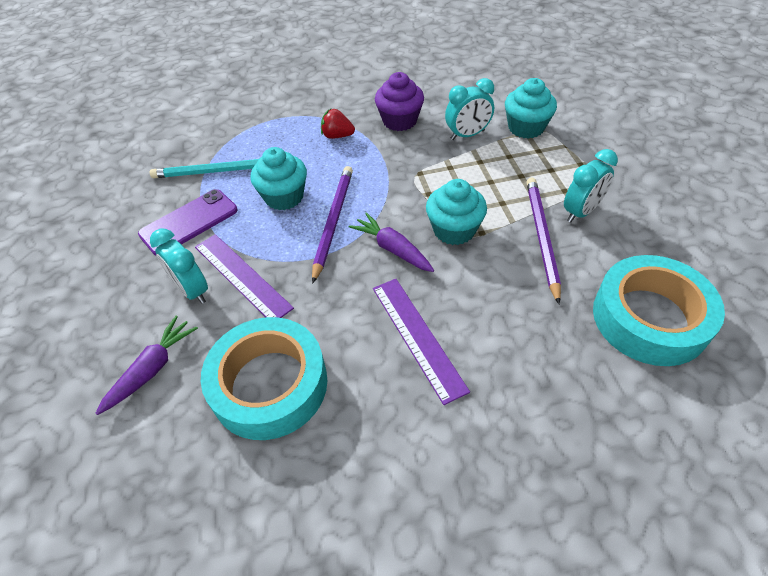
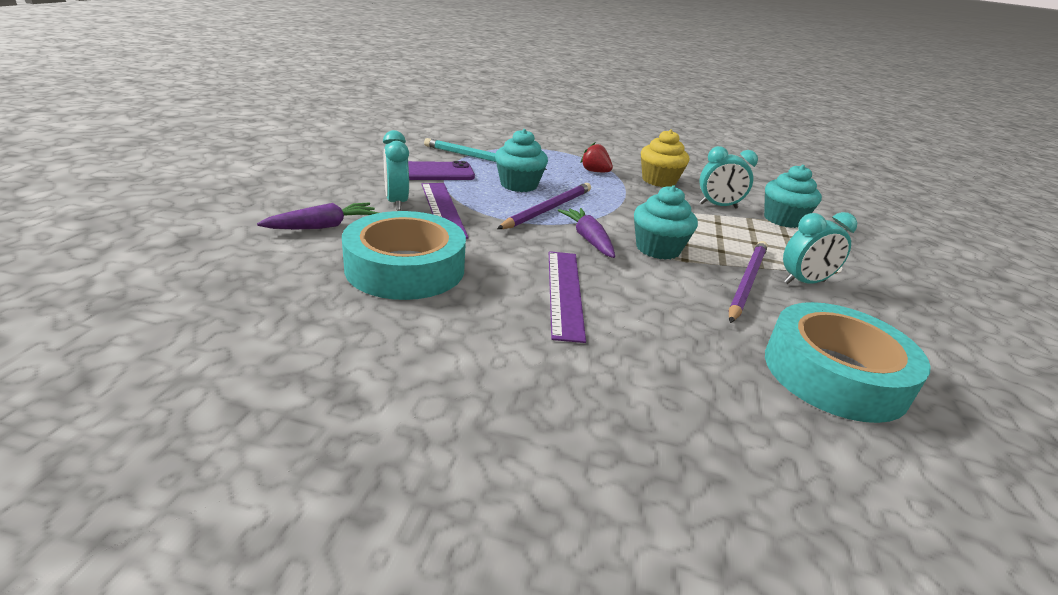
camera: 20 degrees right, 20 degrees down
purple cupcake [375,72,424,131] -> yellow cupcake [641,129,689,187]

